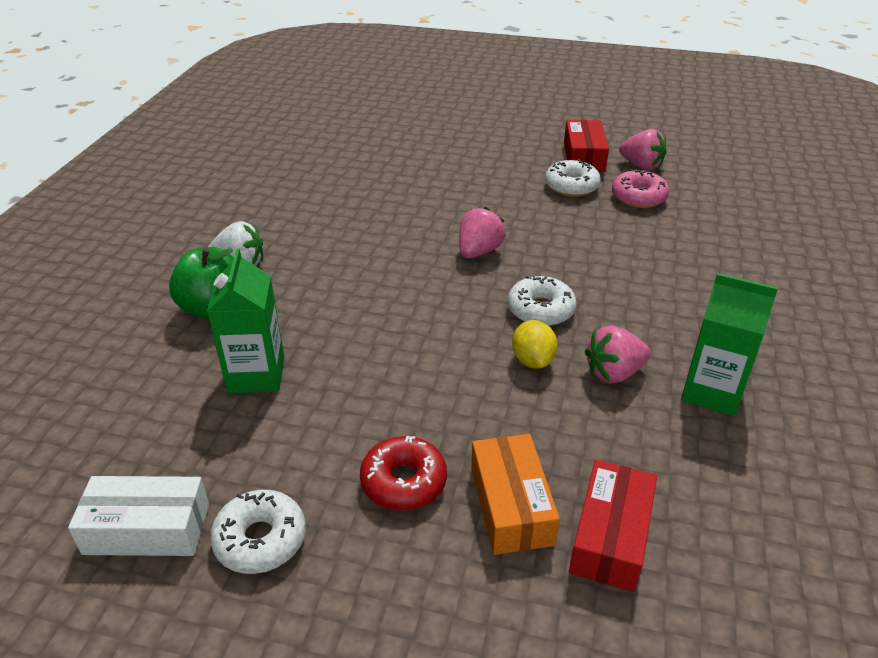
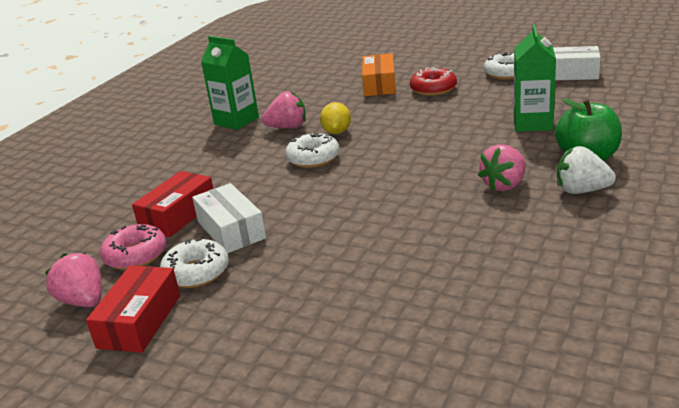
camera: 165 degrees left, 10 degrees down
pink strawberry [459,207,506,258] -> pink strawberry moved to [478,144,526,191]
red box [569,459,657,592] -> red box moved to [132,171,214,237]
none -> white box [192,183,266,253]

